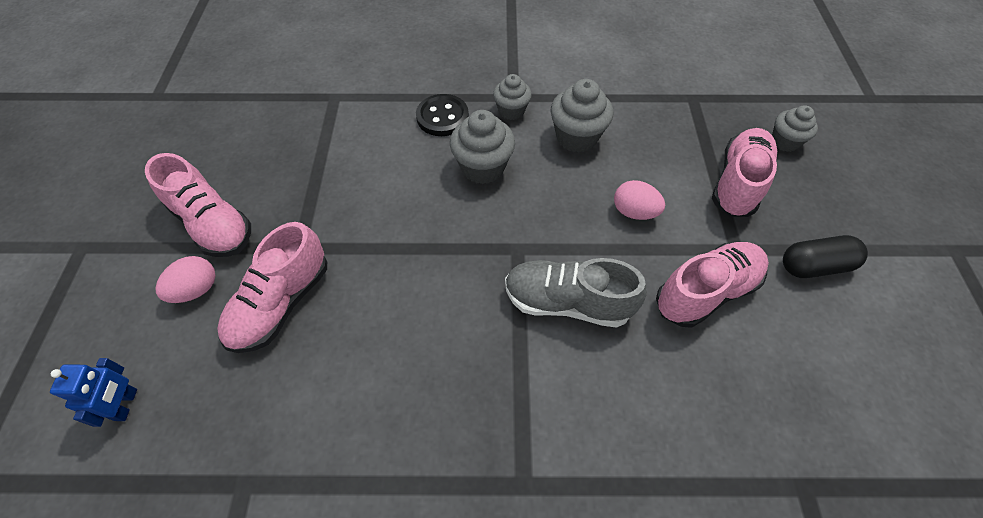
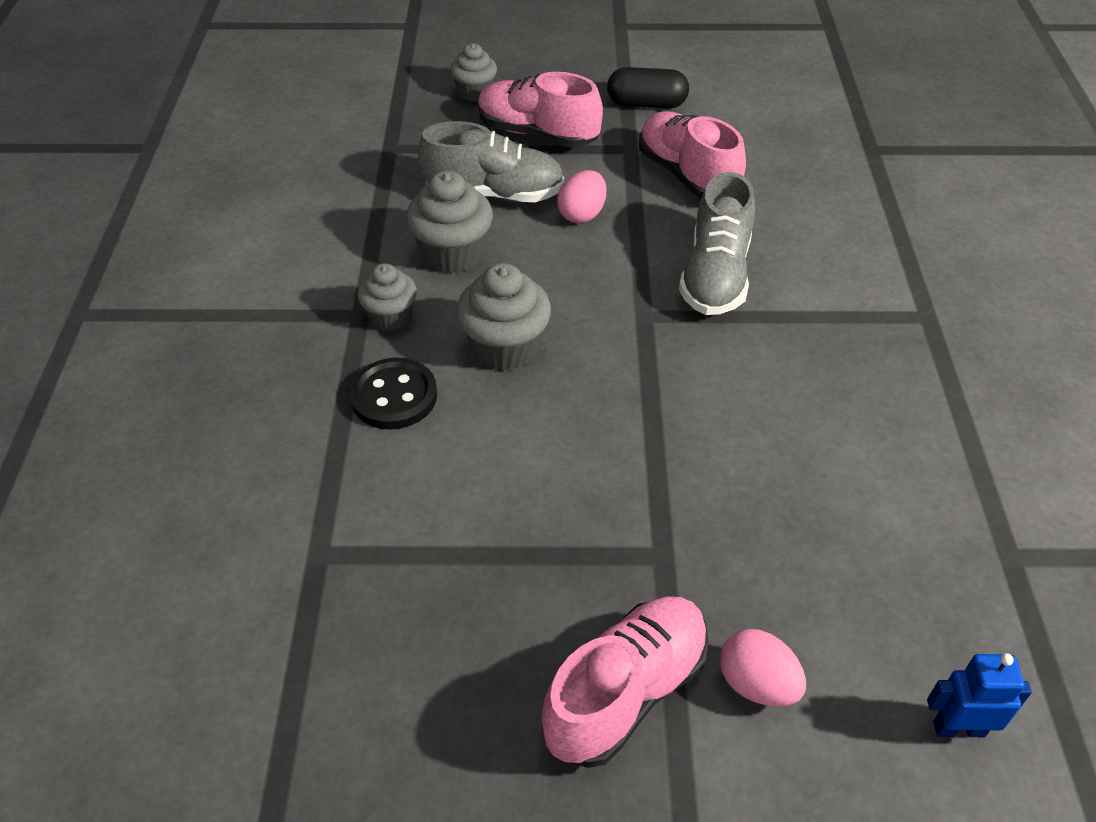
camera: 90 degrees left, 10 degrees down
pink shoe [217,222,327,353] -> none
black capsule [783,235,868,278] -> black capsule turned 75 degrees counterclockwise [607,67,689,108]
none -> grey shoe [418,121,565,202]

